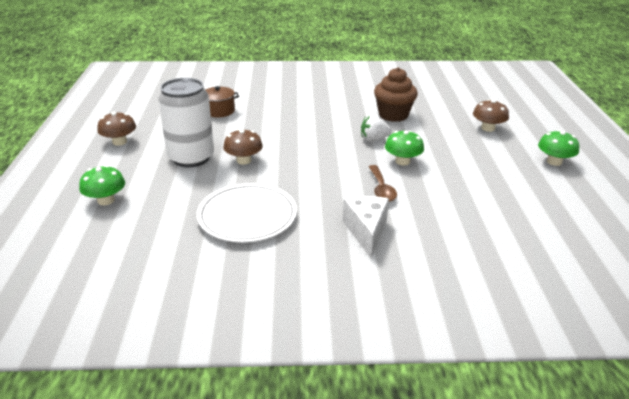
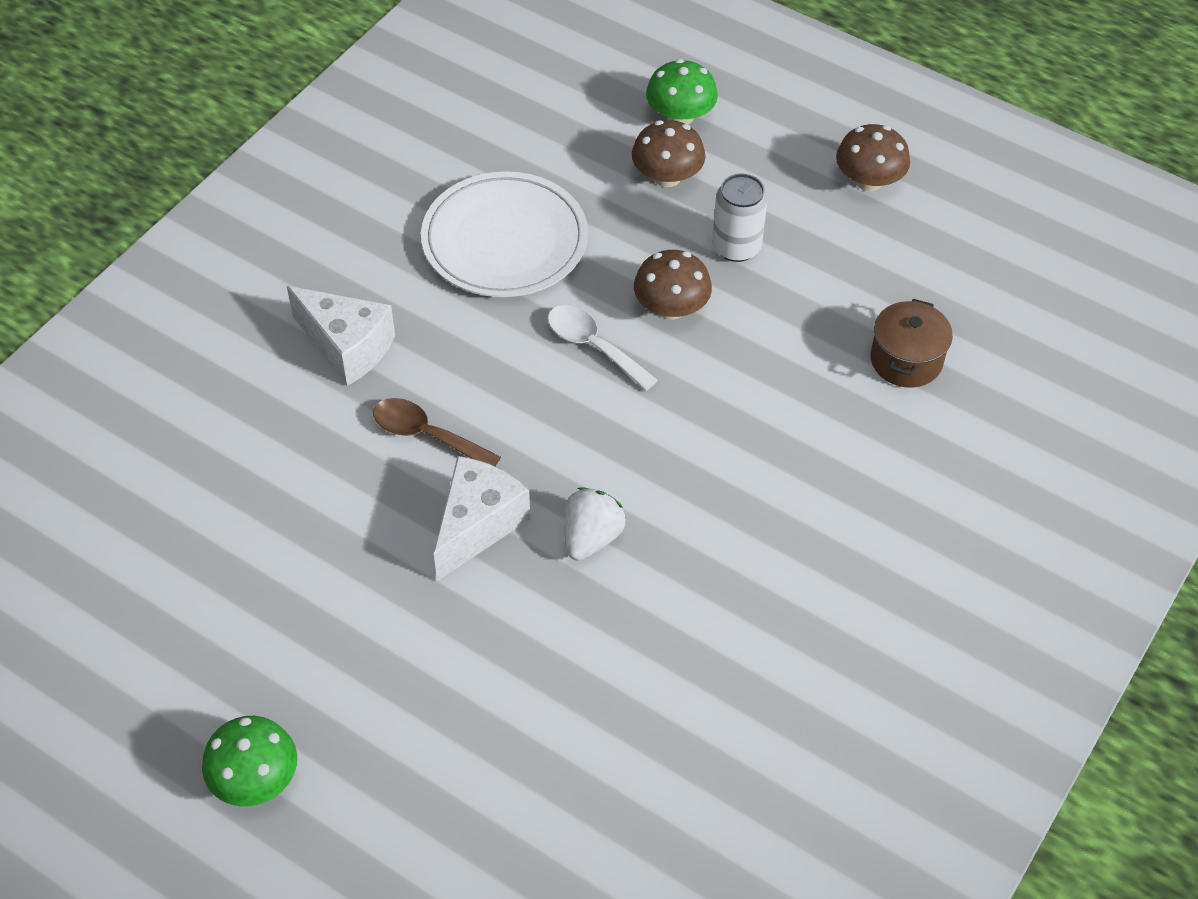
camera: 125 degrees right, 20 degrees up
white can [158,78,214,167] -> white can [712,173,768,262], size x0.55
brown cupcake [374,67,418,122] -> none
green mushroom [385,130,424,165] -> white cheese [434,456,530,581]
brown mushroom [473,99,509,132] -> brown mushroom moved to [632,120,705,187]
none -> white spoon [548,305,658,391]

